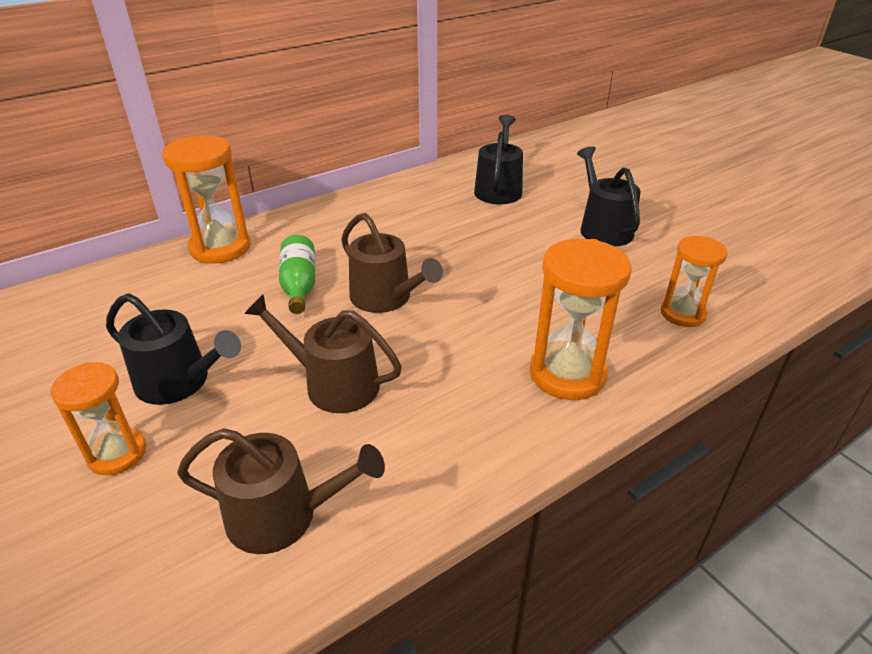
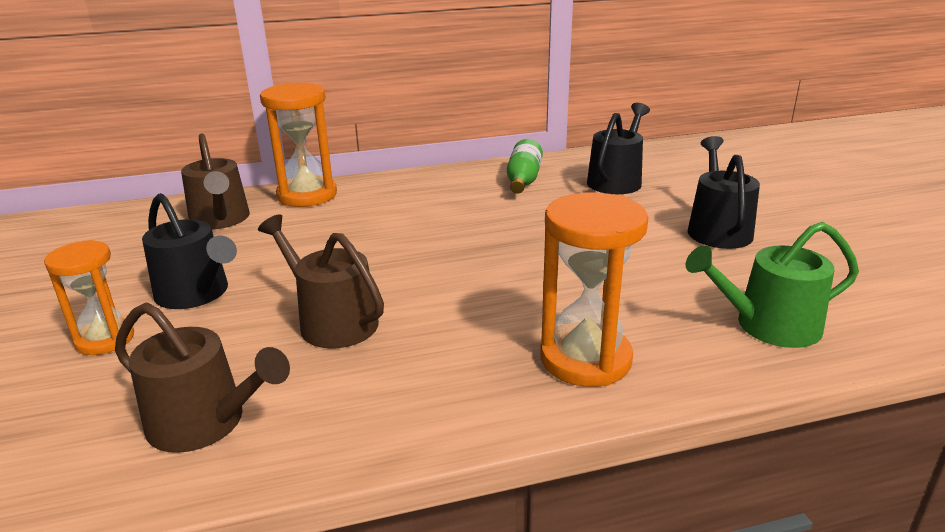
camera: 20 degrees right, 10 degrees down
green bottle [279,235,315,314] -> green bottle moved to [507,139,543,194]
brown watering can [341,213,443,313] -> brown watering can moved to [181,134,250,229]
orange hourglass [661,236,728,327] -> green watering can [685,222,859,348]

